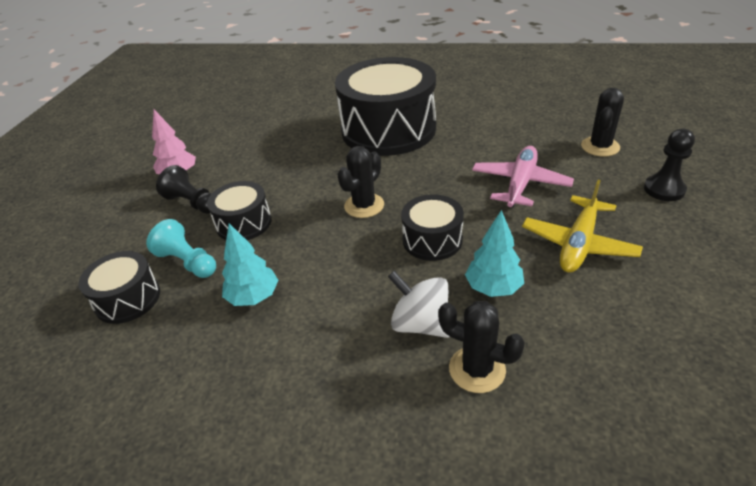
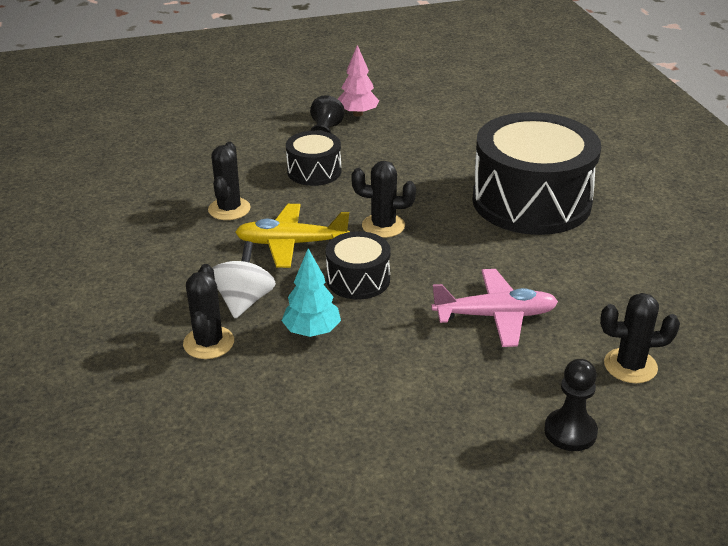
camera: 60 degrees right, 5 degrees down
black drum [79,251,160,324] -> none
turquoise pawn [146,219,216,278] -> none
turquoise tree [222,223,278,306] -> black cactus [208,142,251,220]
yellow plane [522,180,643,273] -> yellow plane moved to [235,204,350,268]

